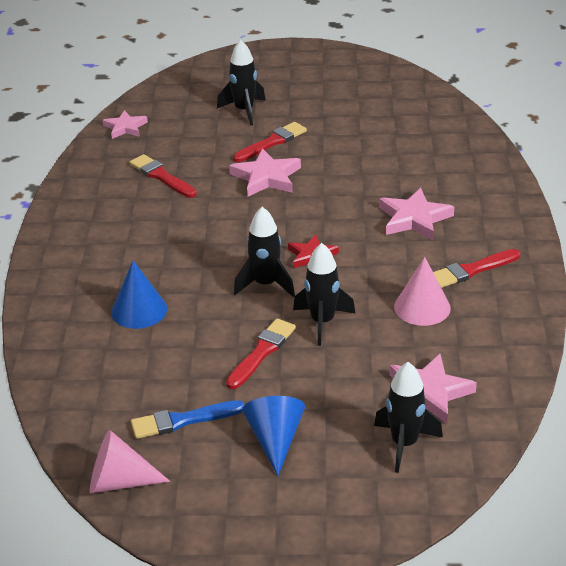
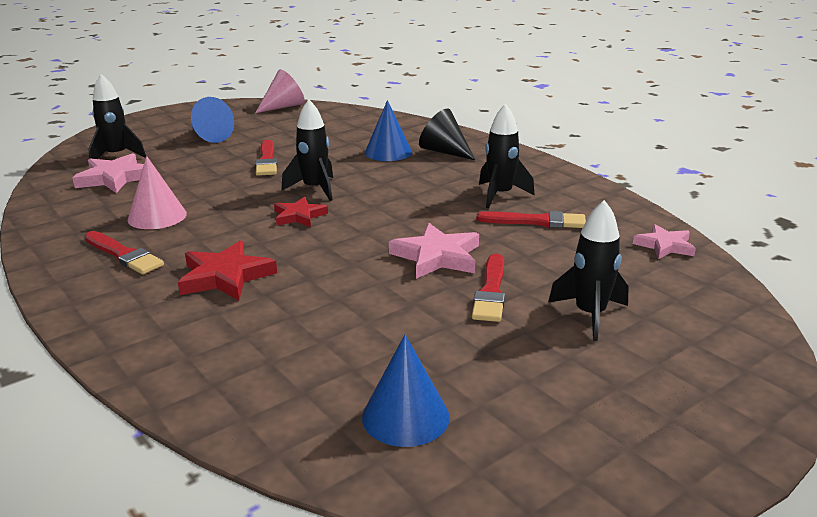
camera: 140 degrees right, 10 degrees down
blue brush [131,400,244,439] -> none
black rocket [293,243,355,346] -> black rocket moved to [479,103,534,208]
pink star [379,187,454,240] -> red star [178,240,277,300]
red brush [433,249,520,288] -> red brush turned 105 degrees clockwise [85,231,164,274]
none -> blue cone [362,335,450,447]
none -> black cone [419,108,475,160]

